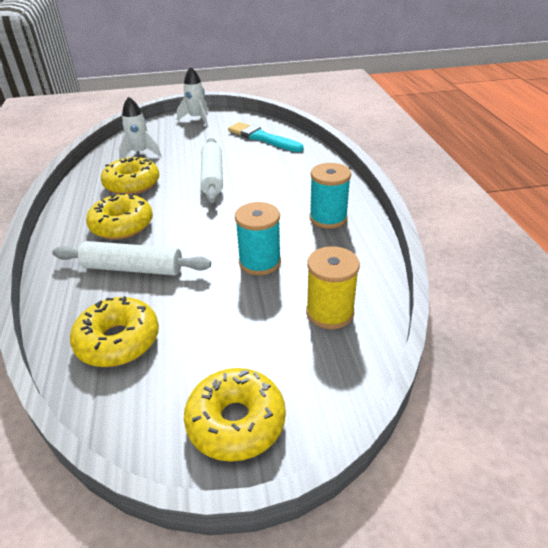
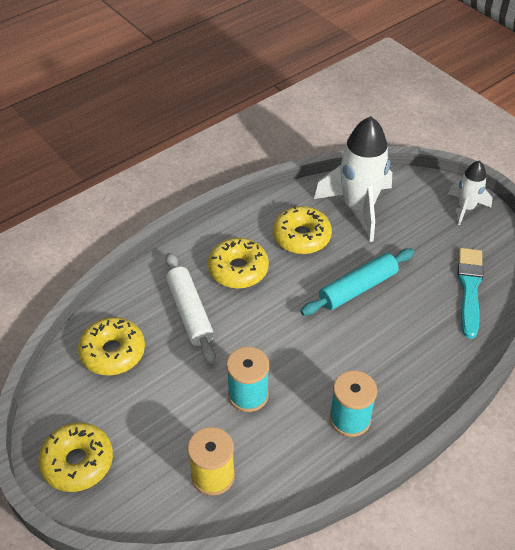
camera: 60 degrees right, 10 degrees up
white rocket [119,96,161,159] -> white rocket [314,116,392,242], size x1.82
white rolling pin [200,138,223,203] -> turquoise rolling pin [301,249,414,316]

